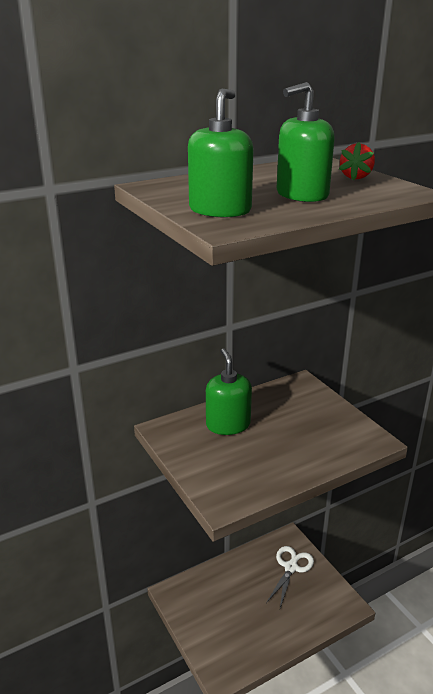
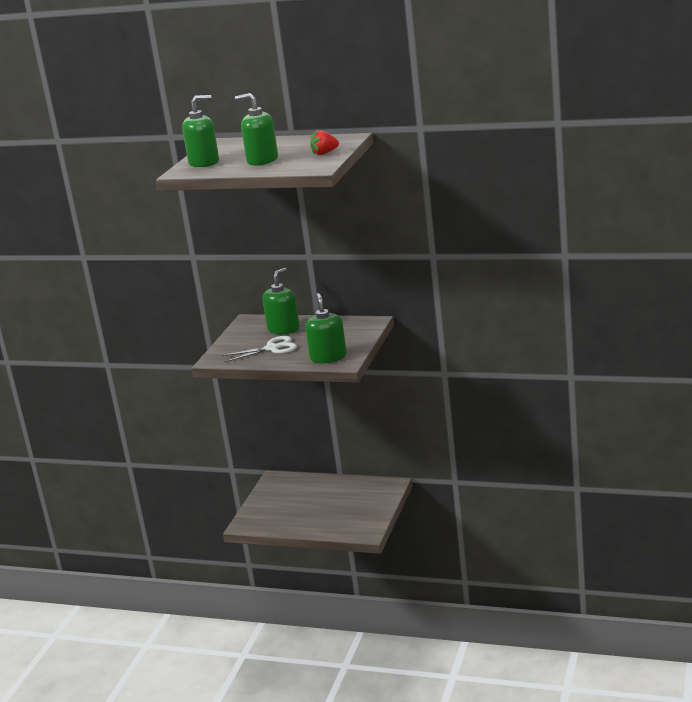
camera: 50 degrees right, 5 degrees down
white scissors [266,546,314,608] -> white scissors moved to [221,336,297,363]
none -> green soap dispenser [305,293,347,363]

